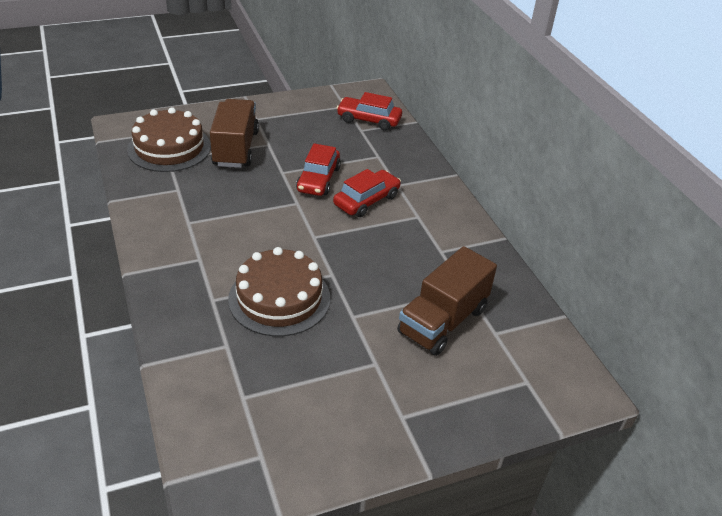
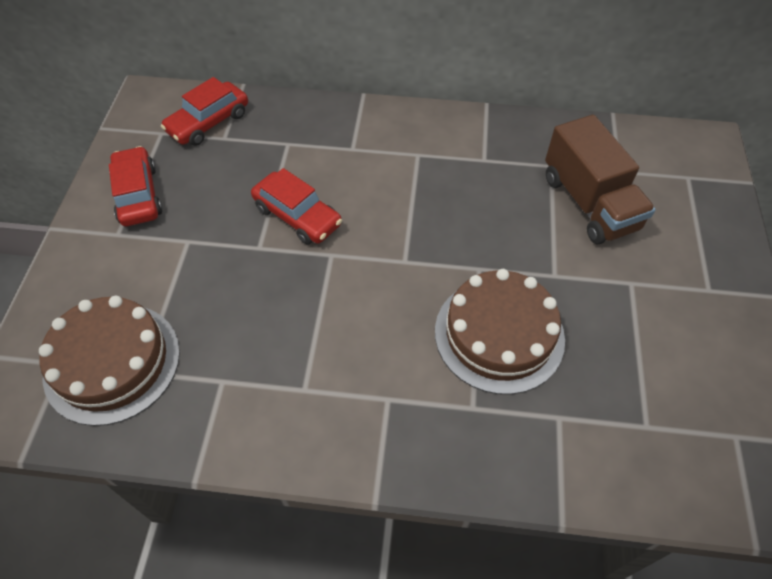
camera: 60 degrees left, 15 degrees up
brown truck [210,99,259,168] -> none
red car [333,169,401,217] -> red car moved to [109,146,162,226]

